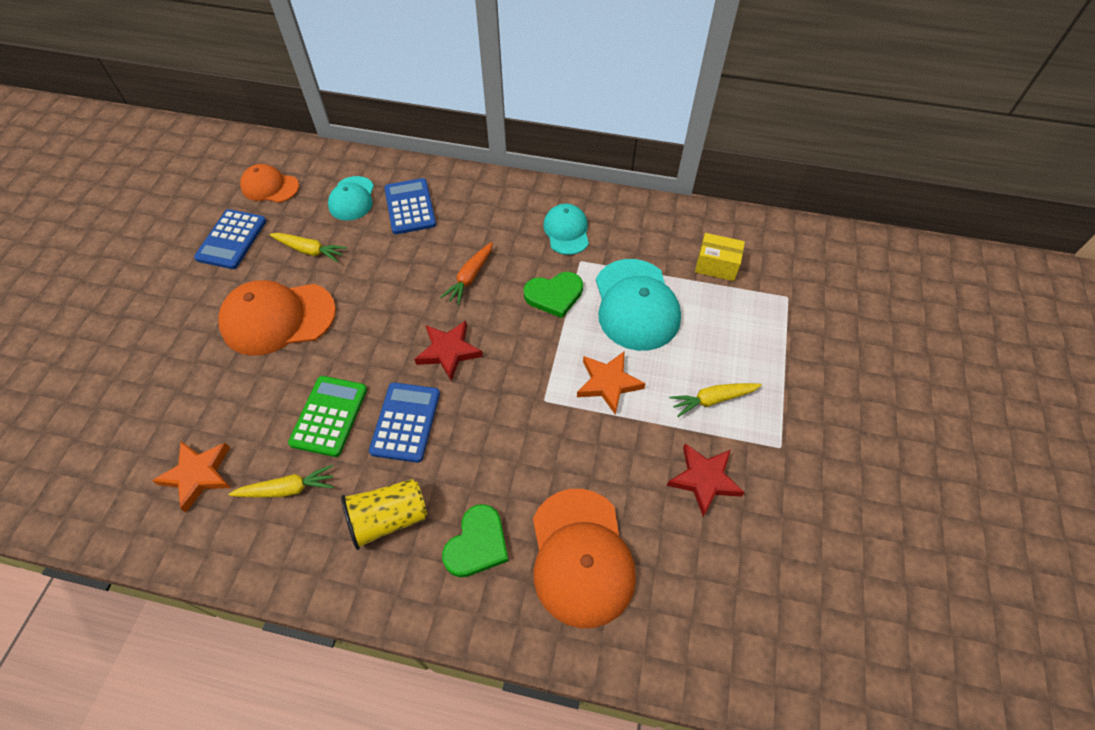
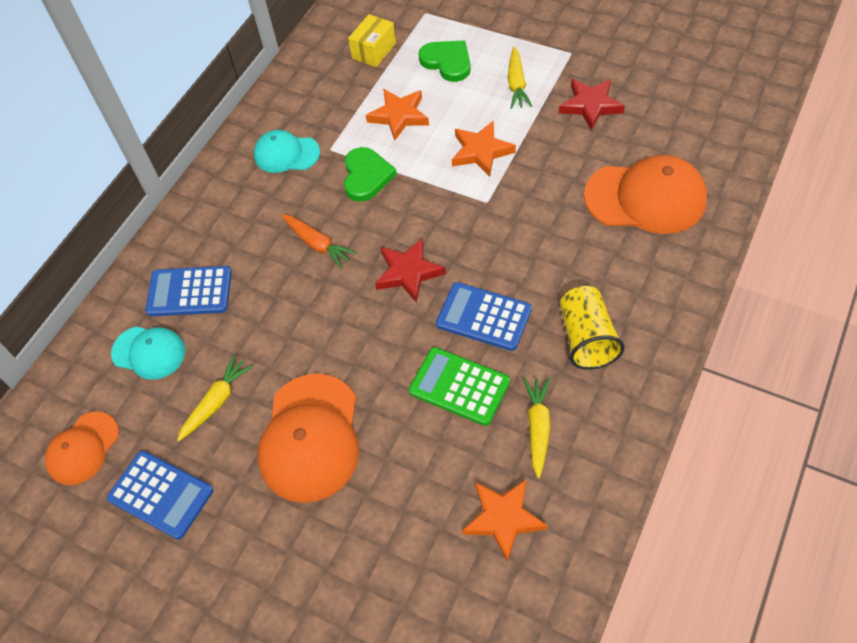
camera: 70 degrees left, 0 degrees up
green heart [442,504,508,577] -> green heart moved to [419,41,471,82]
turquoise cap [596,259,681,351] -> orange star [366,89,429,141]

